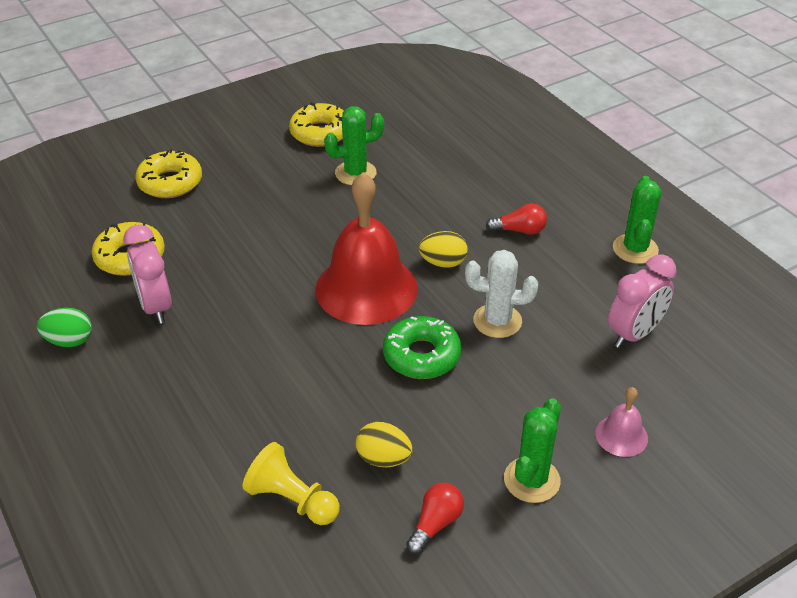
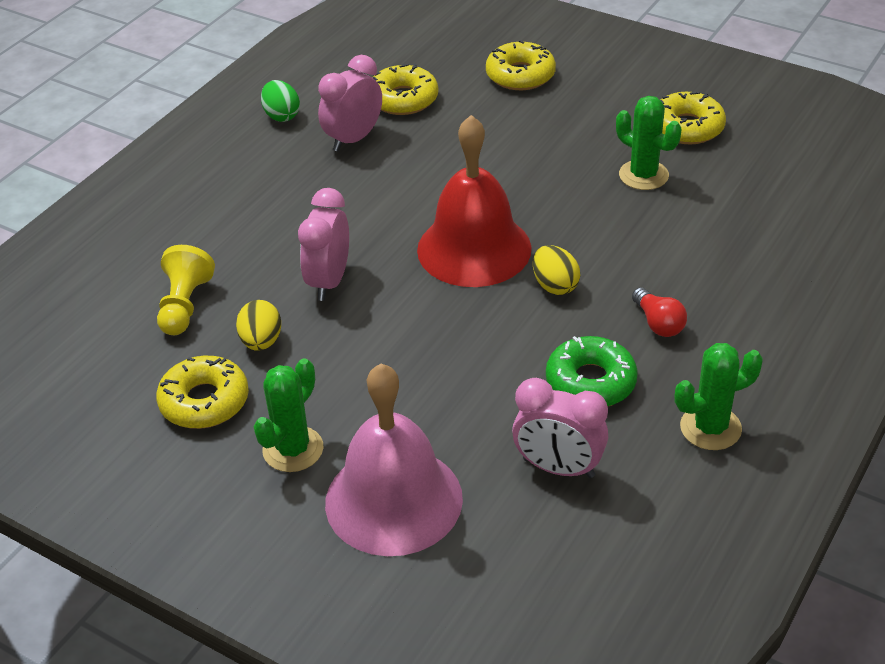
camera: 65 degrees right, 0 degrees up
green donut [383,316,462,379] -> green donut moved to [546,336,638,406]
red light bulb [406,483,464,554] -> yellow donut [156,356,249,429]
white cactus [465,250,538,338] -> none
green cactus [504,398,561,503] -> green cactus turned 60 degrees counterclockwise [254,359,323,472]
pink bell [595,387,648,457] -> pink bell [325,364,463,556], size x2.26
none -> pink clock [298,188,349,301]

